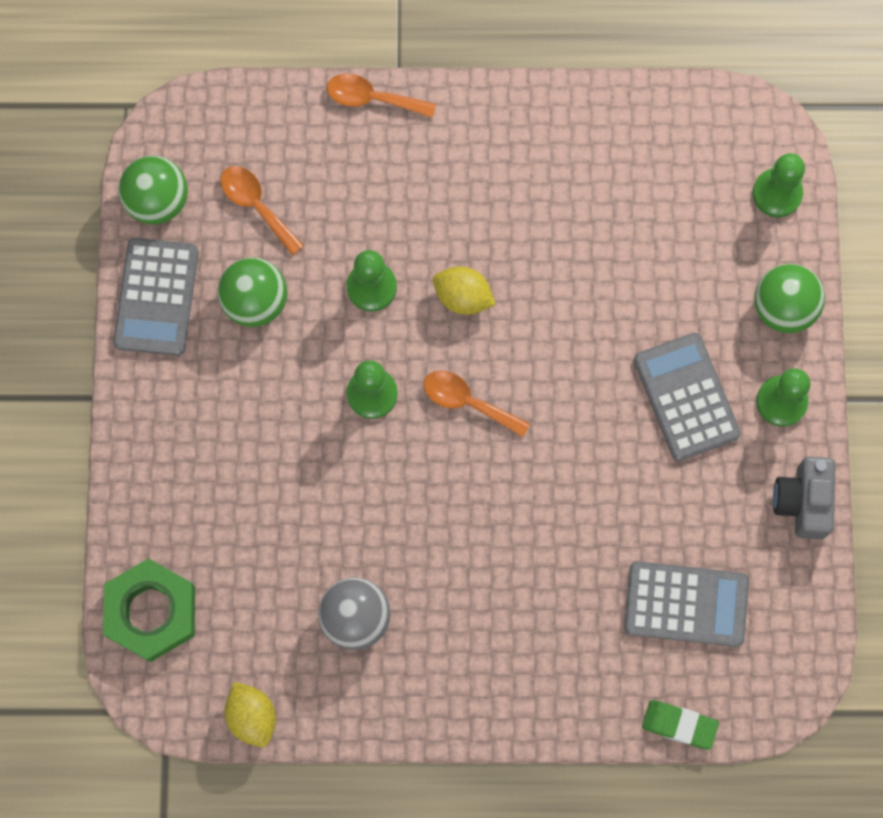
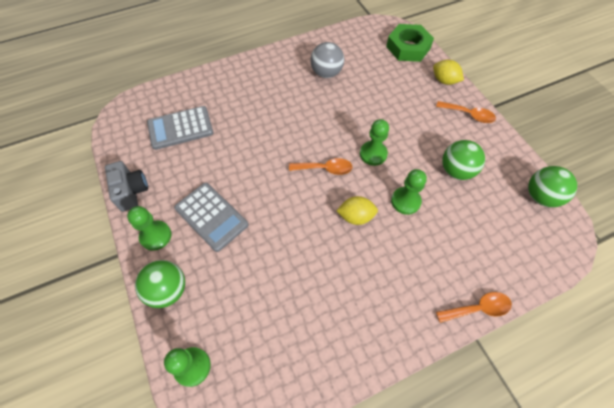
camera: 155 degrees right, 15 degrees down
grey calculator [113,238,199,356] -> none
orange spoon [221,166,304,256] -> orange spoon moved to [436,101,496,123]
yellow lemon [225,682,276,747] -> yellow lemon moved to [433,60,464,85]
green eraser [642,700,719,750] -> none

